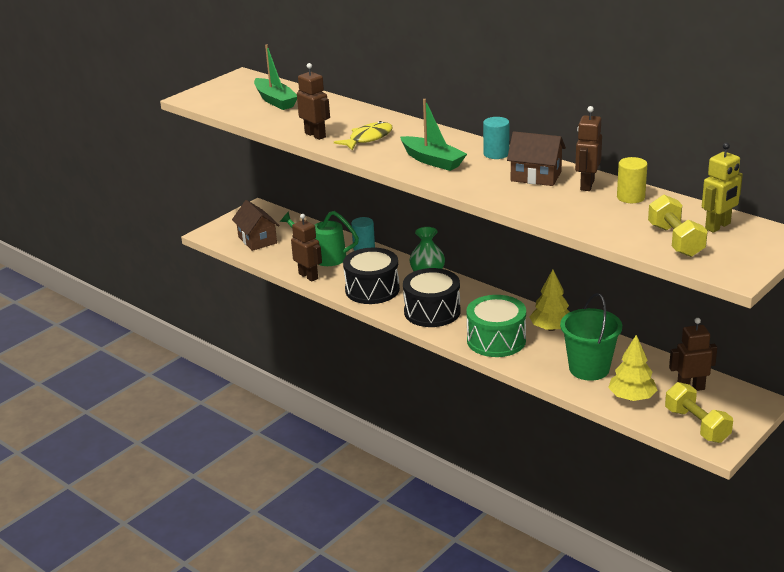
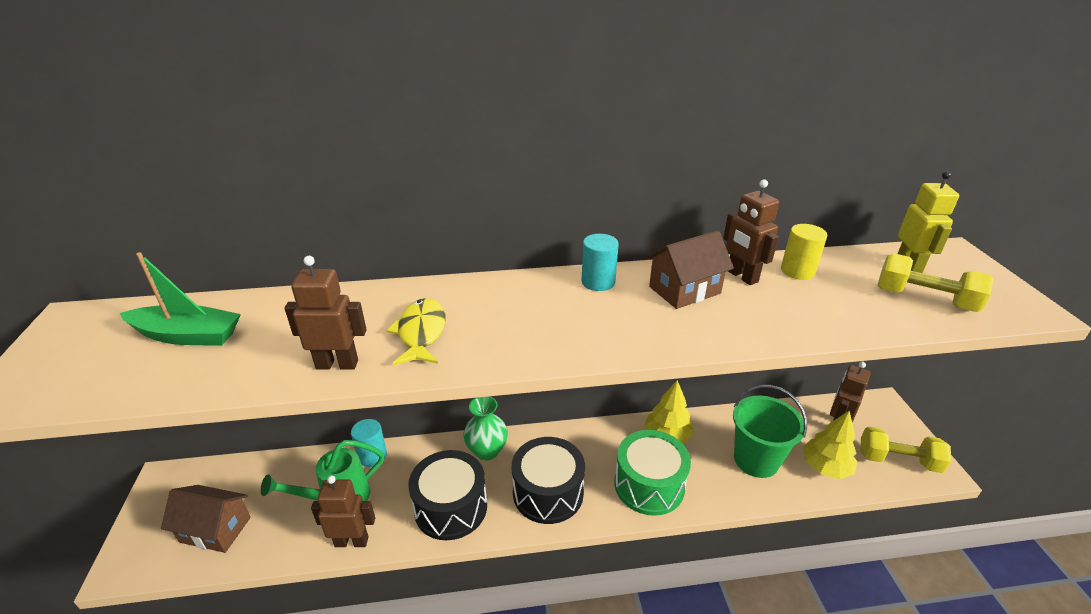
camera: 50 degrees left, 5 degrees up
green boat [400,99,467,171] -> none

